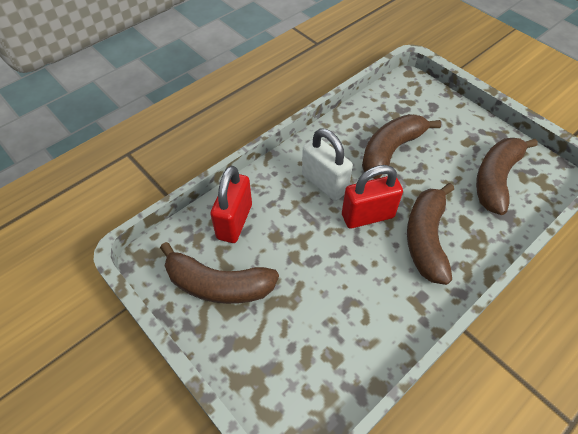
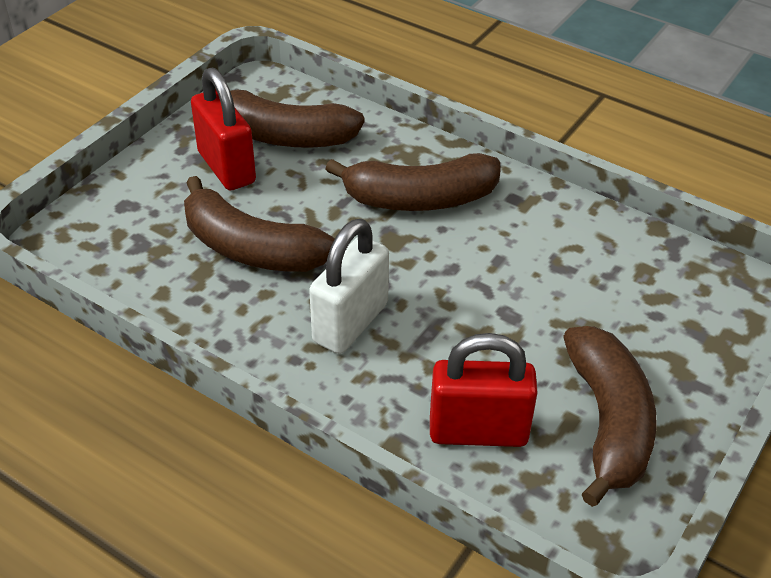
camera: 105 degrees left, 10 degrees down
red padlock [342,165,403,228] -> red padlock moved to [191,67,256,191]

